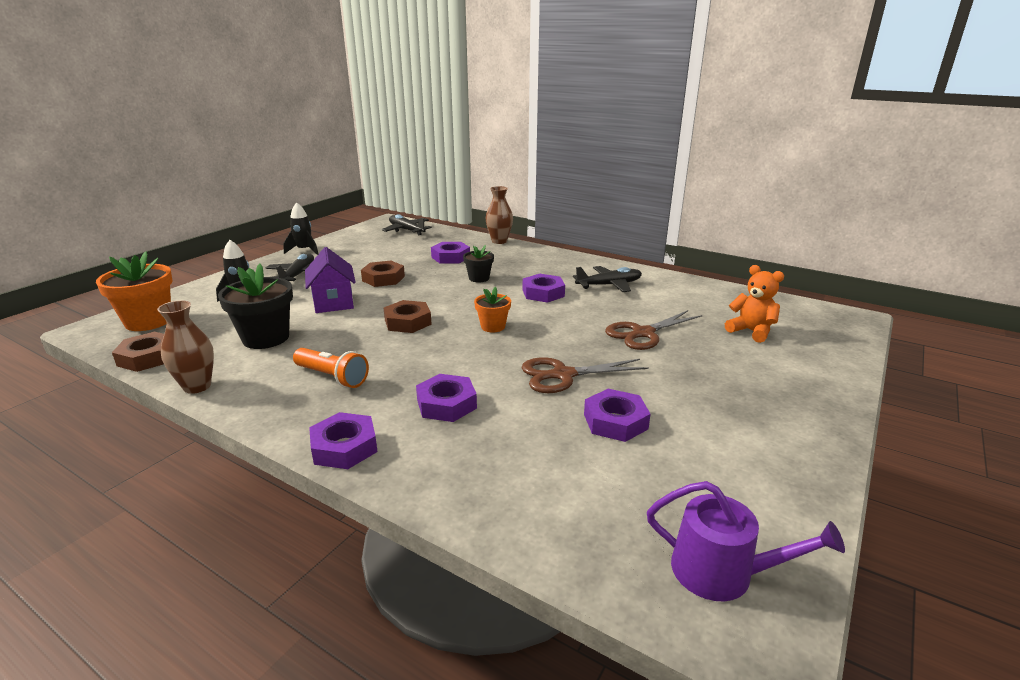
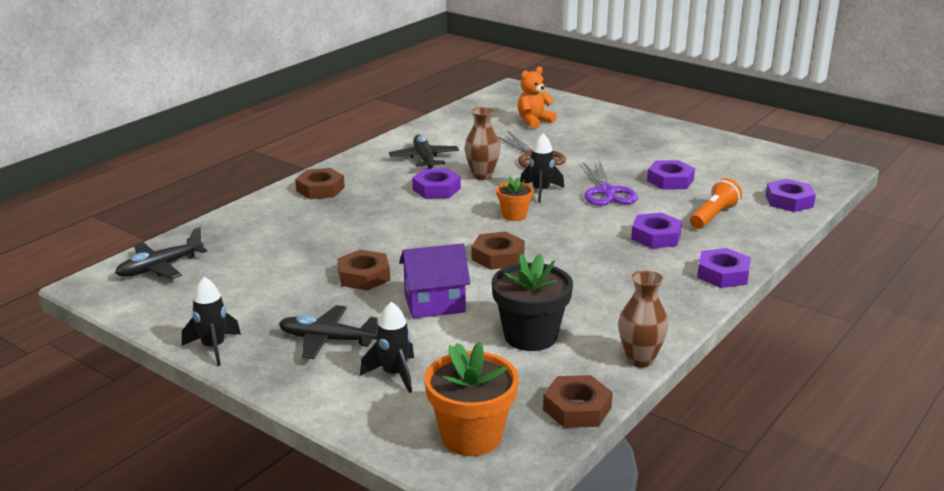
camera: 85 degrees left, 0 degrees up
orange flashlight [293,348,369,388] -> orange flashlight moved to [690,178,742,229]
purple nut [431,242,470,264] -> purple nut moved to [766,179,816,212]
black flower pot [463,245,494,282] -> none
brown vase [486,186,513,244] -> brown vase moved to [465,107,500,180]
brown scissors [521,357,649,393] -> purple scissors [583,160,638,206]
purple watering can [647,481,845,601] -> none
none -> brown nut [295,168,345,199]
none -> black rocket [520,133,564,203]

